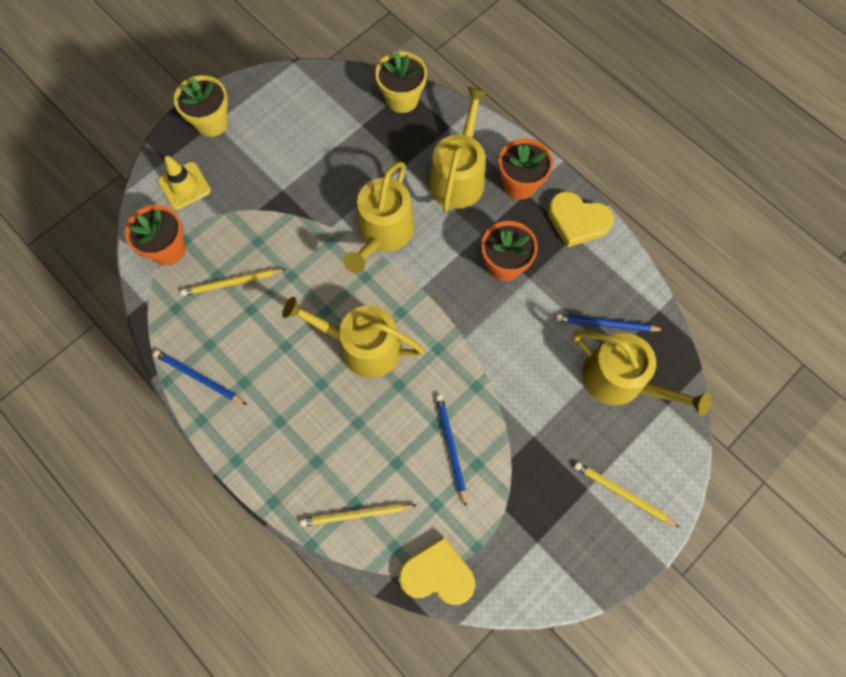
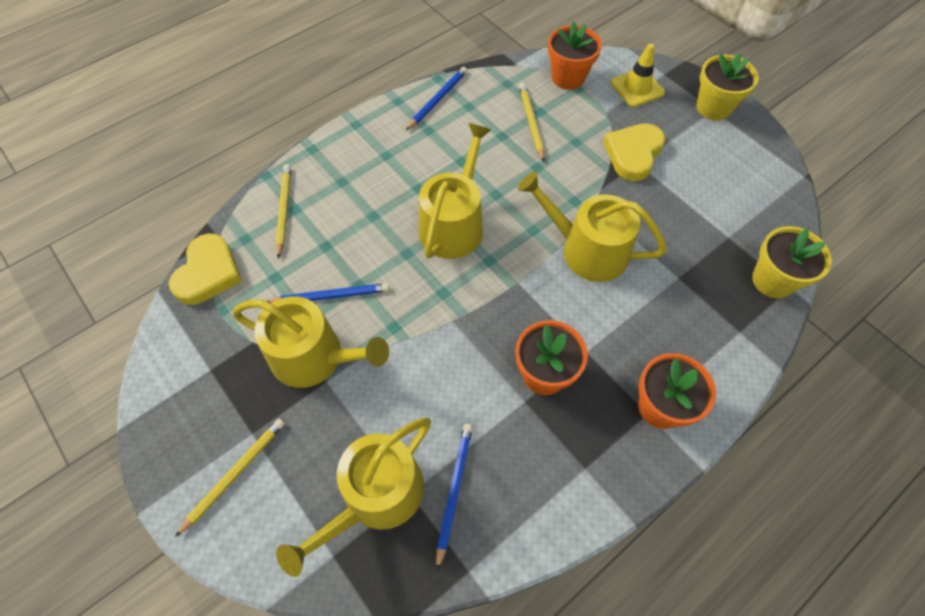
camera: 95 degrees right, 10 degrees down
yellow watering can [429,87,488,212] -> yellow watering can moved to [232,296,389,388]
yellow heart [548,191,614,247] -> yellow heart moved to [603,123,665,181]

